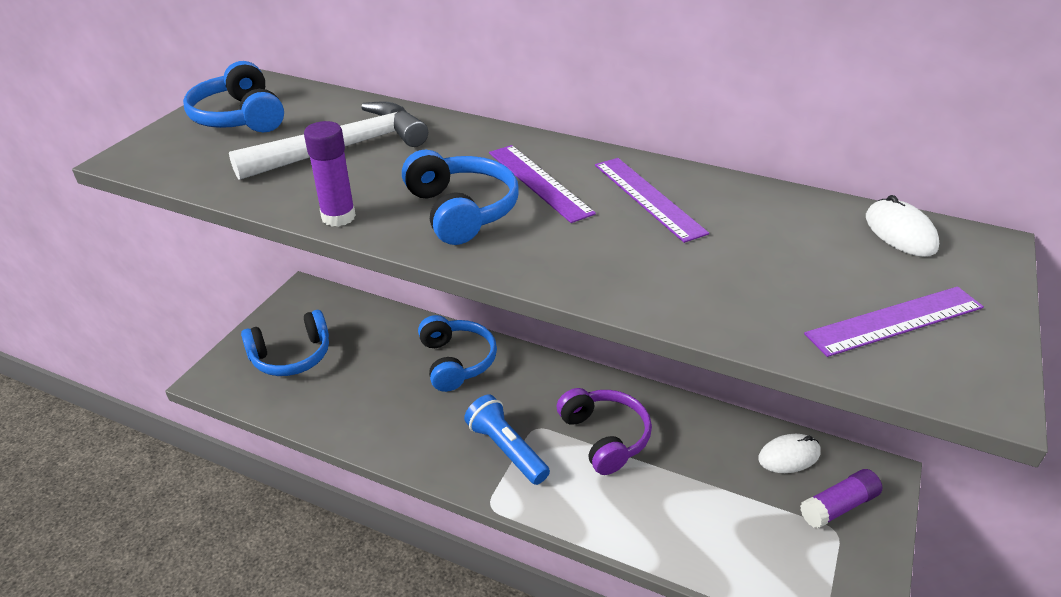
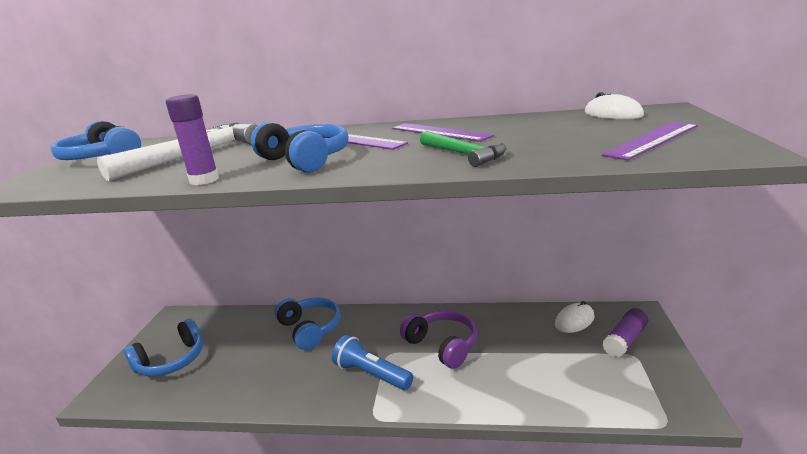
camera: 15 degrees left, 15 degrees down
none -> green hammer [420,131,507,167]

